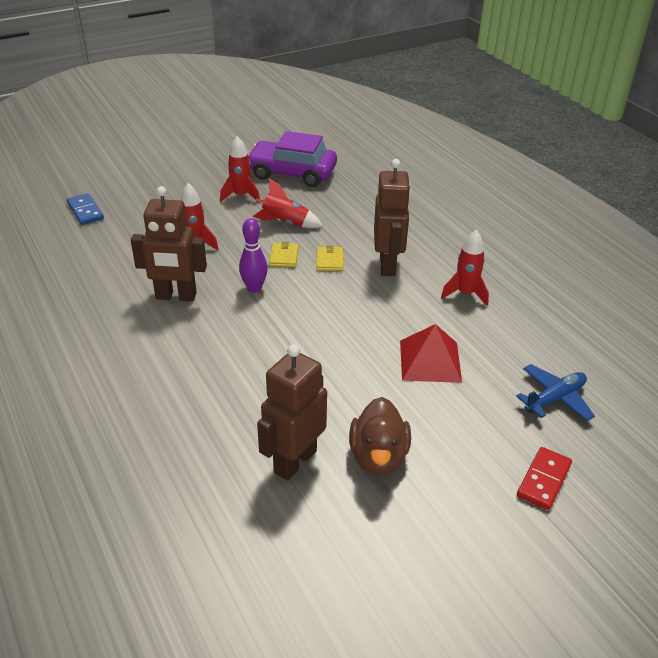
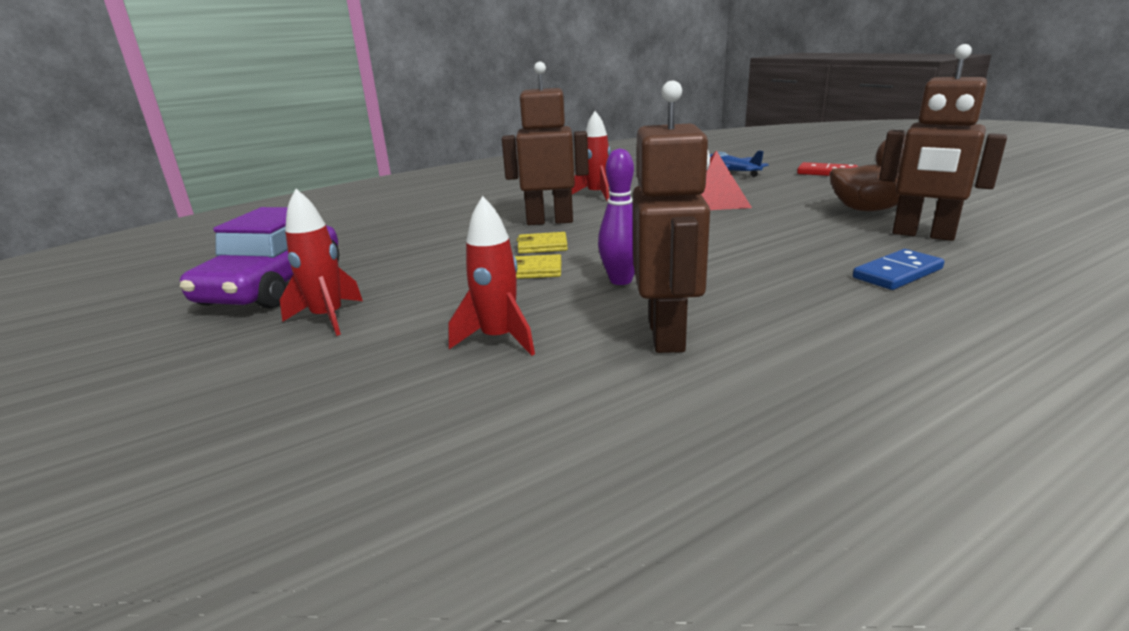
camera: 90 degrees left, 15 degrees down
blue domino [67,193,104,225] -> blue domino moved to [853,249,945,290]
red rocket [253,178,323,228] -> none

